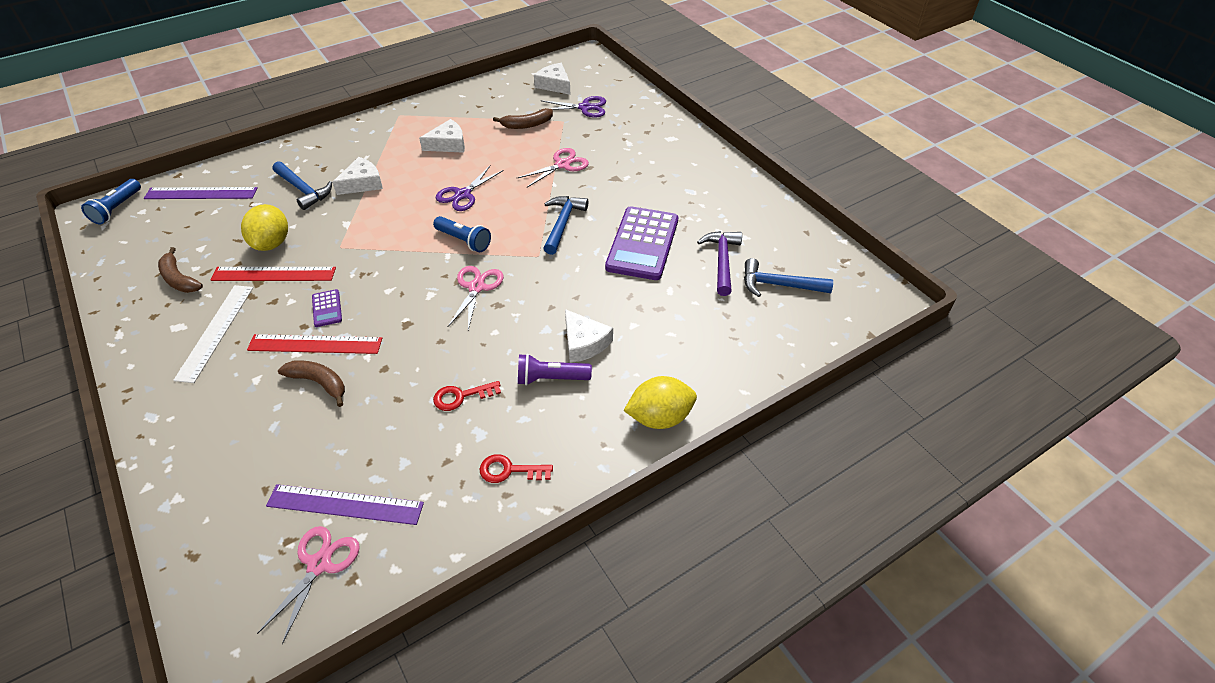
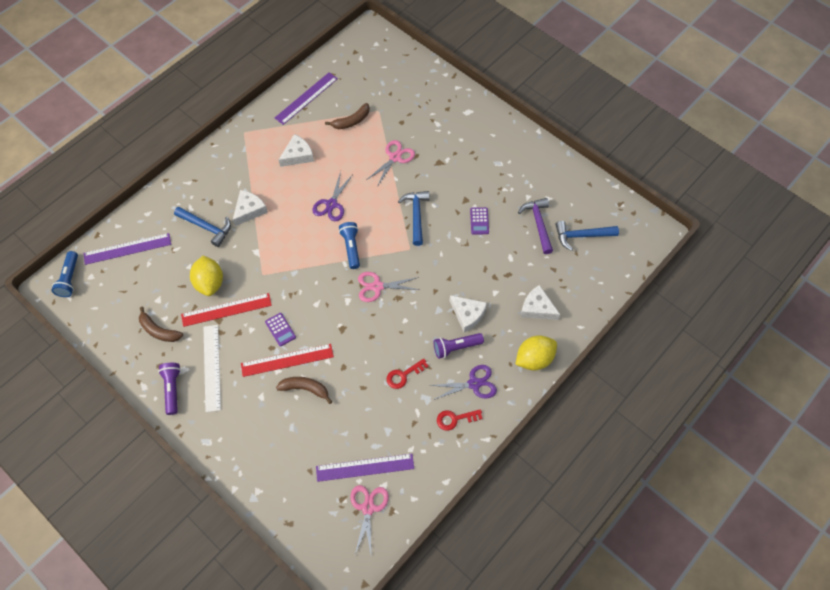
camera: 15 degrees left, 15 degrees up
blue flashlight [433,216,491,252] -> blue flashlight turned 120 degrees counterclockwise [339,222,360,269]
pink scissors [448,266,504,330] -> pink scissors turned 90 degrees counterclockwise [358,272,420,302]
white cheese [534,63,571,95] -> white cheese moved to [521,285,560,320]
purple scissors [541,96,606,118] -> purple scissors moved to [429,365,497,400]
purple calculator [605,206,678,280] -> purple calculator [470,207,489,234], size x0.44
none -> purple flashlight [158,363,181,415]
none -> purple ruler [275,72,338,125]

